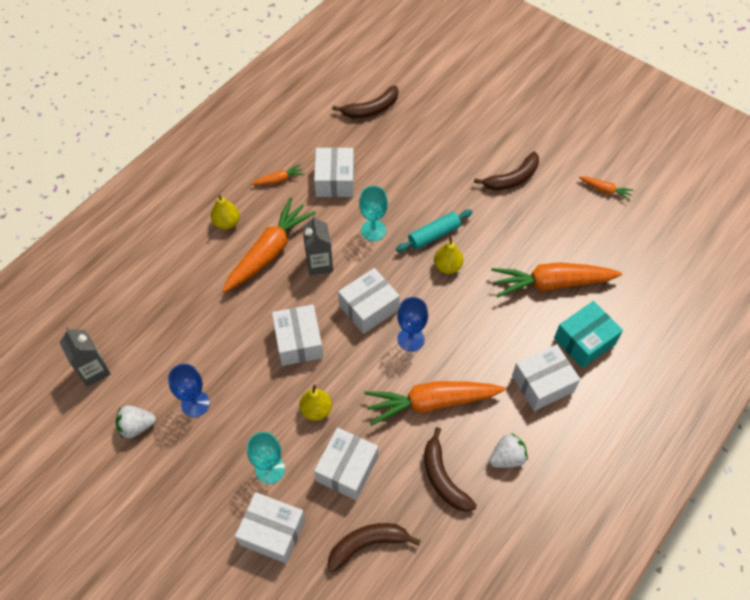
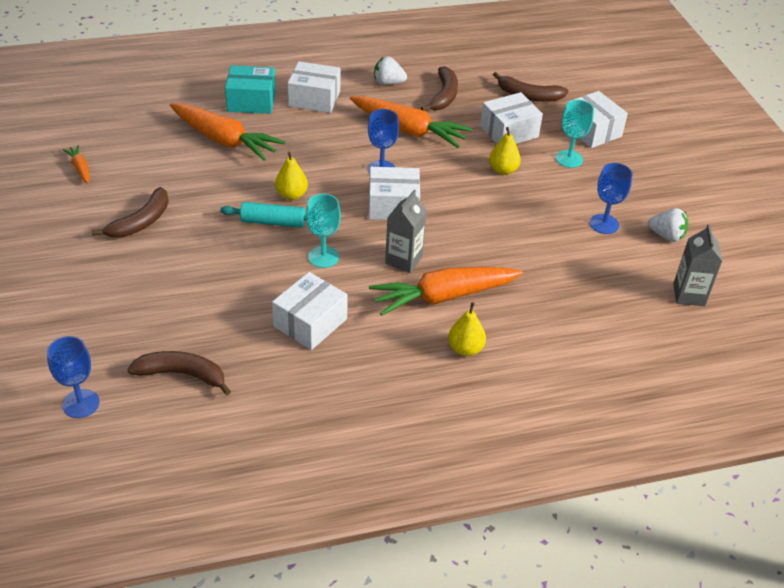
camera: 145 degrees left, 15 degrees down
orange carrot [251,164,305,185] -> none
white box [272,305,323,366] -> none
brown banana [474,151,539,190] -> brown banana turned 120 degrees clockwise [92,187,169,238]
none -> blue goblet [47,336,100,418]

